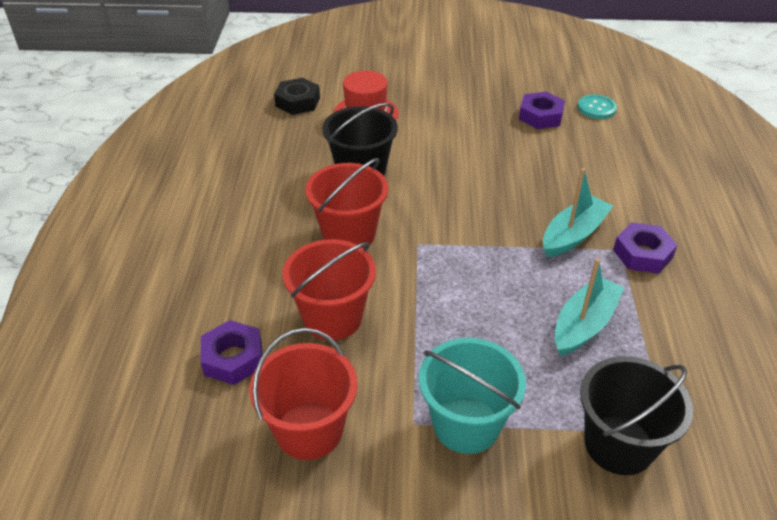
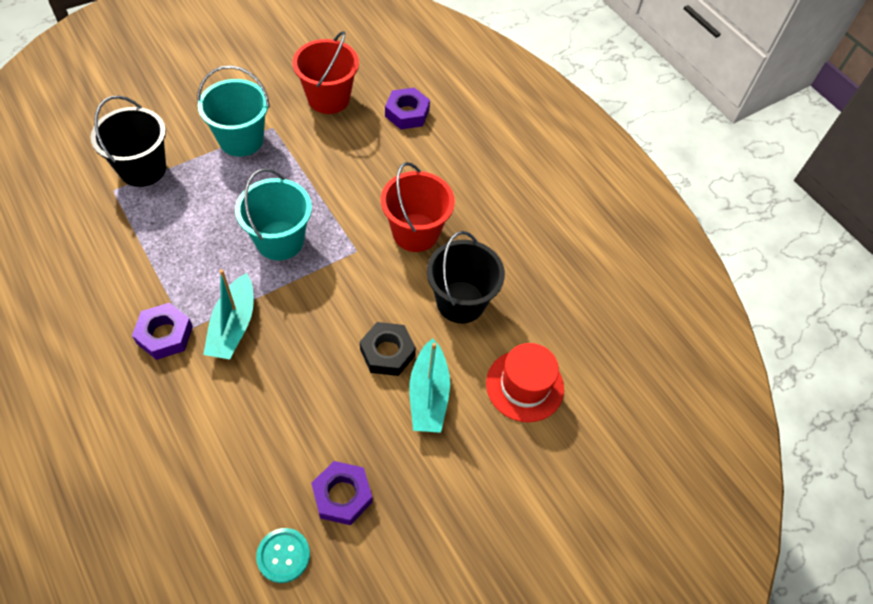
camera: 140 degrees right, 15 degrees up
black nut [274,78,320,115] -> black nut moved to [360,322,416,376]
red bucket [283,239,376,340] -> none
turquoise boat [555,258,624,356] -> turquoise boat moved to [409,338,450,433]
none -> turquoise bucket [235,168,312,260]

